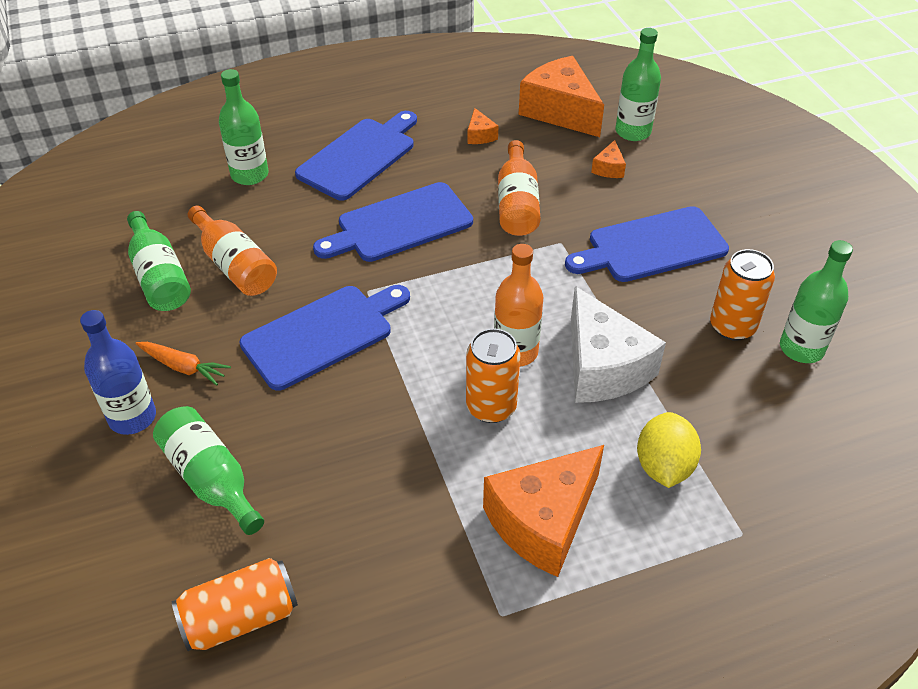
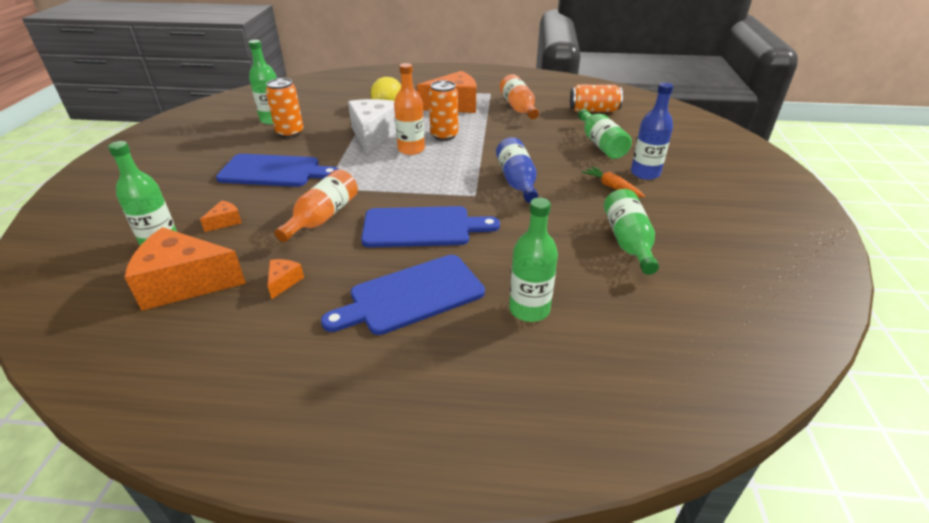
camera: 155 degrees left, 10 degrees down
orange bottle [188,206,277,296] -> orange bottle moved to [500,74,539,119]
blue cutting board [239,285,410,391] -> blue bottle [496,137,538,203]
orange cheese [519,56,604,137] -> orange cheese turned 105 degrees clockwise [124,227,246,311]

